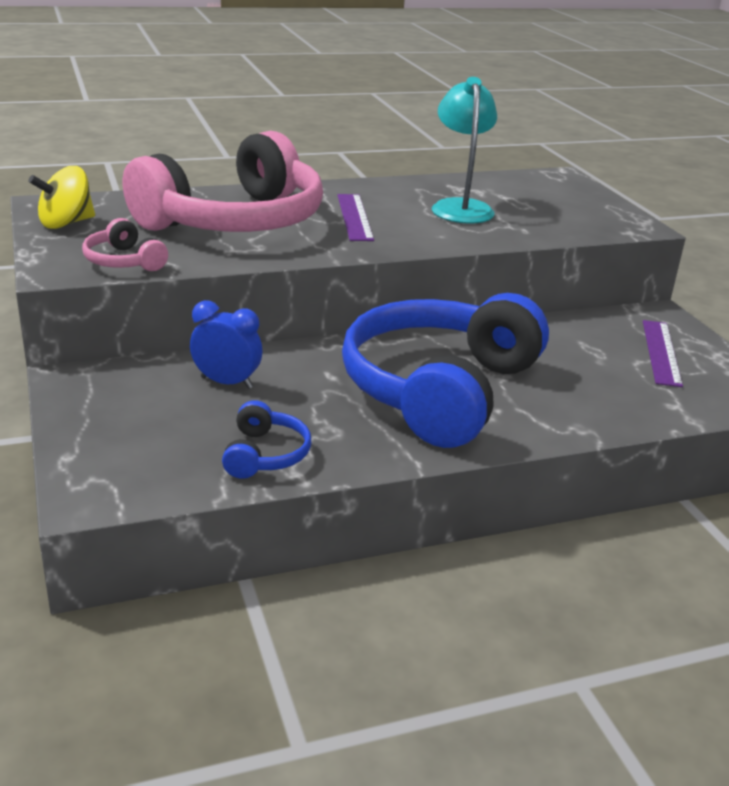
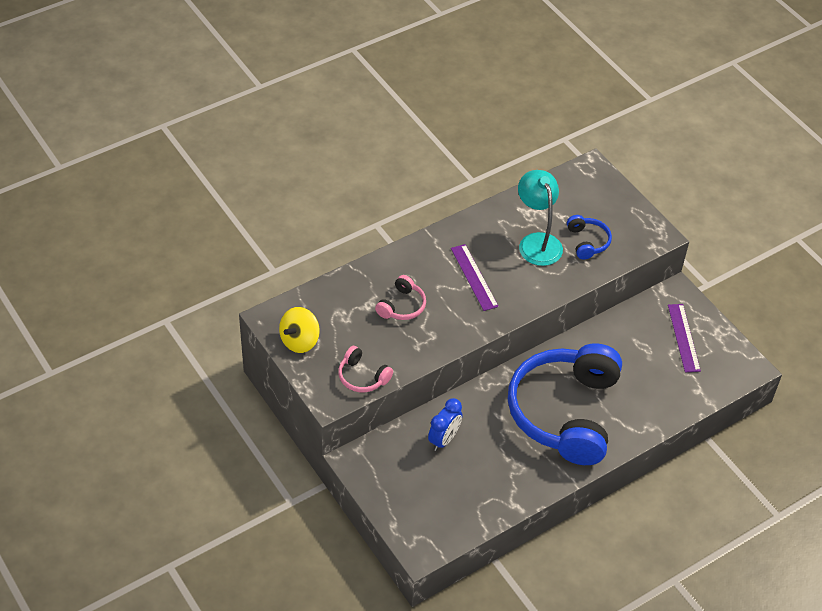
camera: 15 degrees left, 20 degrees up
pink headphones [123,131,323,232] -> pink headphones [375,275,426,320], size x0.40
blue clock [190,300,262,389] -> blue clock turned 120 degrees clockwise [428,398,462,451]
blue headphones [222,400,311,479] -> blue headphones moved to [567,215,612,259]

